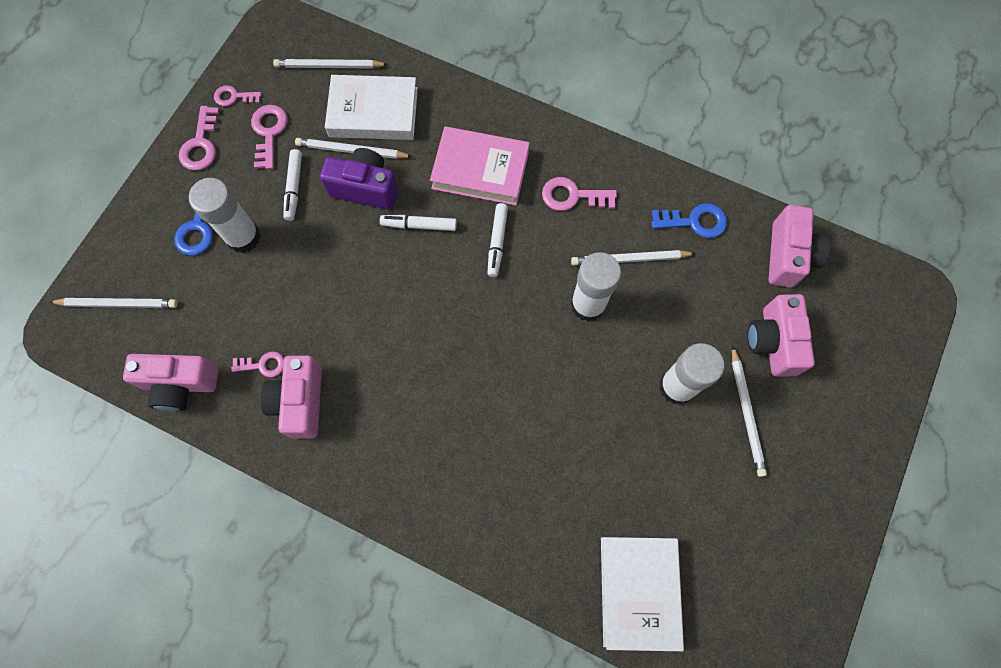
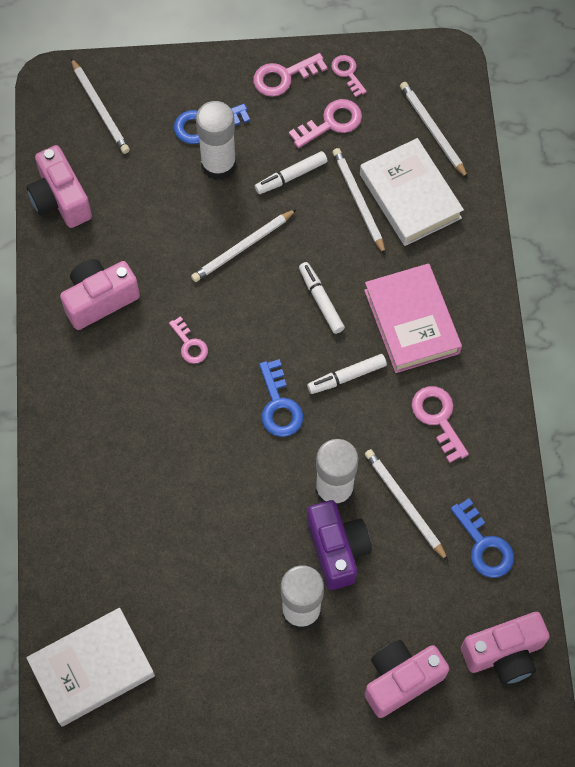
camera: 60 degrees right, 5 degrees down
pink key [231,351,284,377] -> pink key moved to [169,316,208,364]
purple camera [320,148,398,210] -> purple camera moved to [307,500,372,590]
white pencil [732,345,767,477] -> white pencil moved to [191,209,297,282]
none -> blue key [259,359,303,437]

